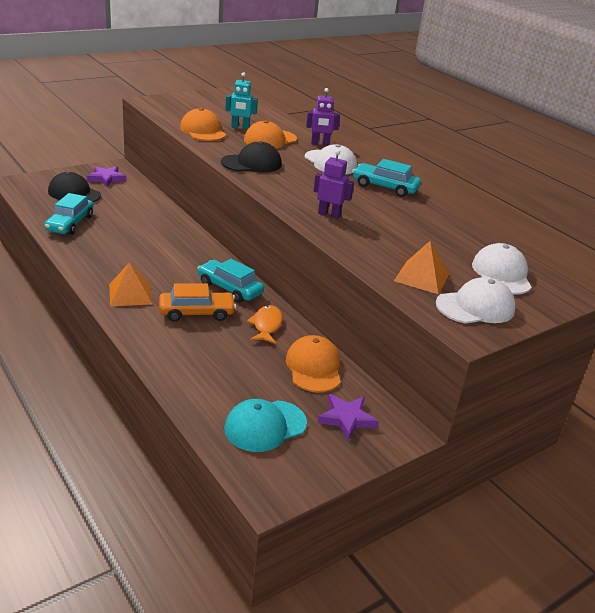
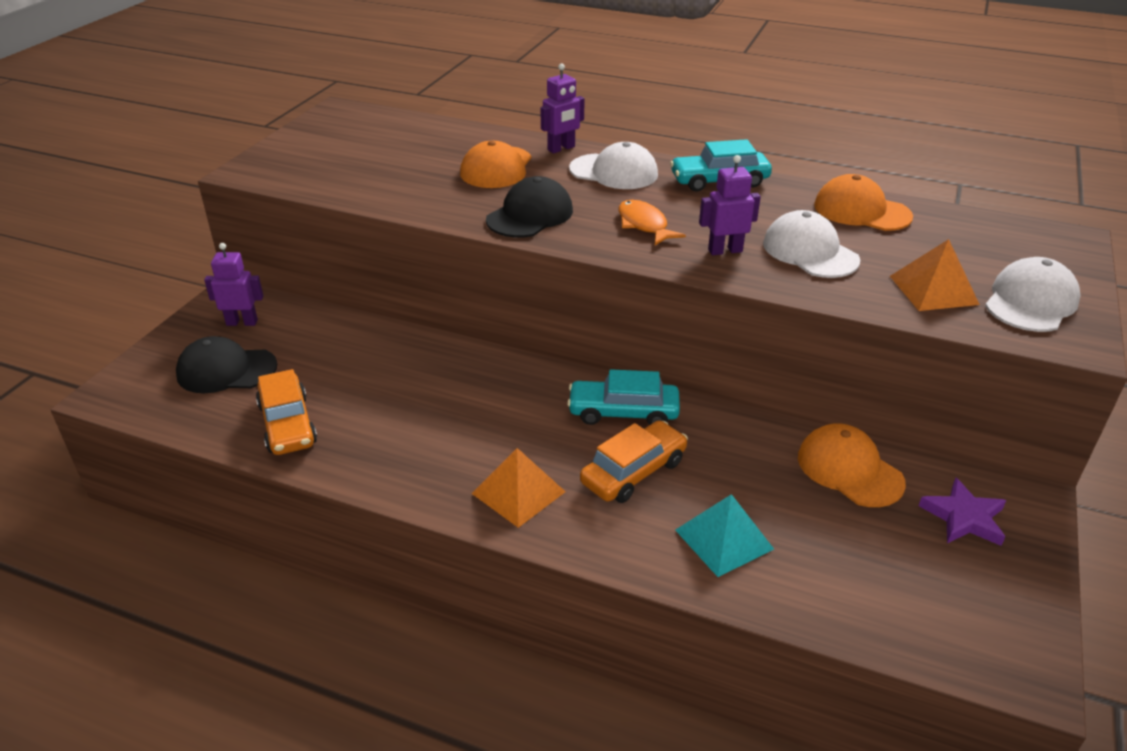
camera: 30 degrees left, 5 degrees up
turquoise car [45,193,93,235] -> orange car [256,369,317,455]
purple star [87,166,126,187] -> purple robot [204,243,264,326]
orange cap [180,108,226,141] -> orange cap moved to [814,174,913,231]
turquoise cap [224,399,307,452] -> none
turquoise robot [225,72,258,130] -> none
orange fish [247,305,283,344] -> orange fish moved to [619,200,686,245]
white cap [472,243,532,295] -> white cap moved to [763,210,860,278]
none -> turquoise pyramid [675,494,774,577]

